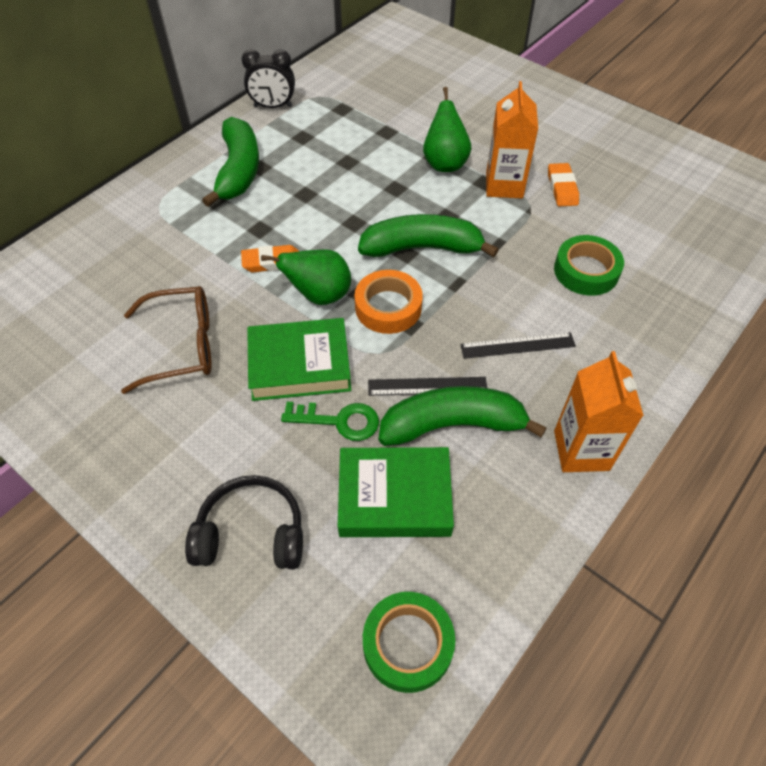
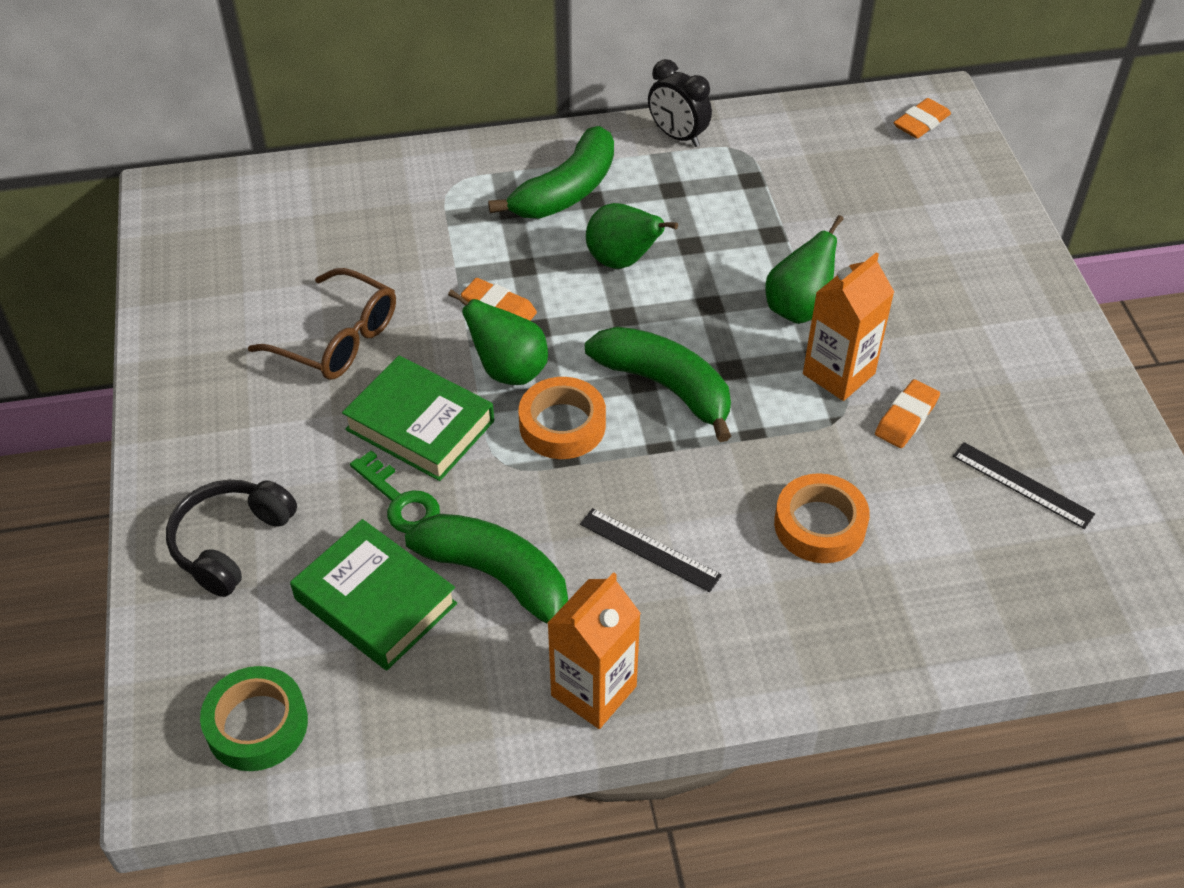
camera: 40 degrees right, 5 degrees down
black headphones [185,475,303,569] -> black headphones turned 105 degrees counterclockwise [166,480,297,597]
black ruler [368,377,487,396] -> black ruler moved to [953,442,1095,529]
green tape [554,235,624,296] -> orange tape [774,473,870,563]
none -> green pear [586,203,678,269]
none -> orange eraser [894,98,951,139]

